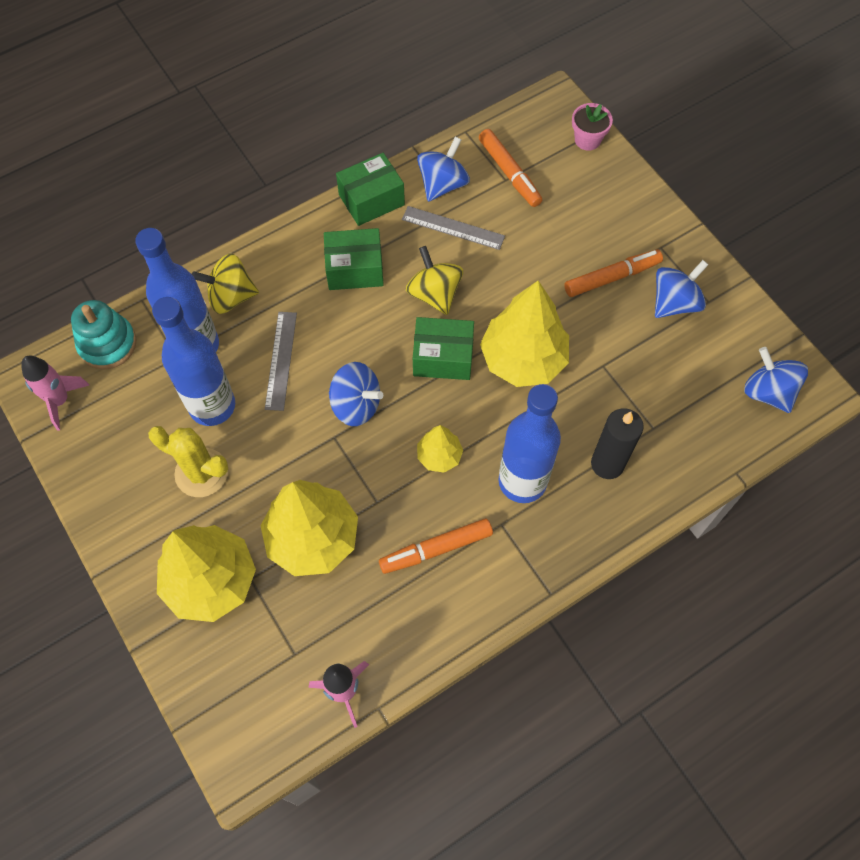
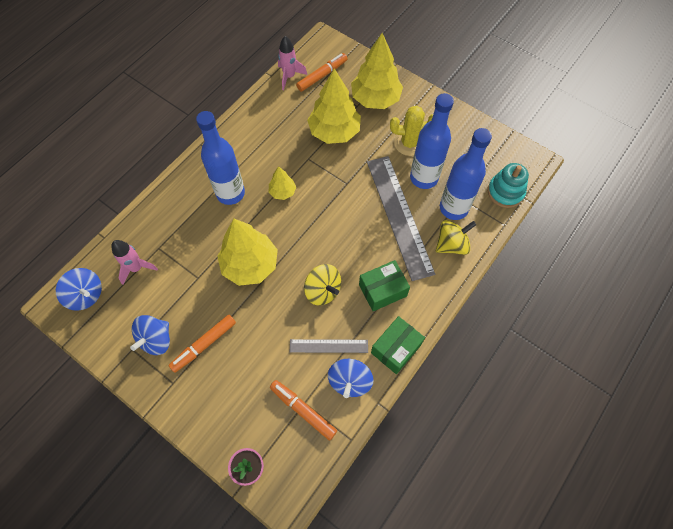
camera: 160 degrees right, 0 degrees up
pink rocket [21,356,89,431] -> pink rocket moved to [112,240,158,285]
grey ruler [265,312,297,411] -> grey ruler [367,156,435,281], size x1.99
blue spinning top [329,362,383,426] -> none
orange marker [379,518,493,574] -> orange marker moved to [296,53,348,92]
green box [413,317,474,380] -> none
black candle [591,408,644,479] -> none

